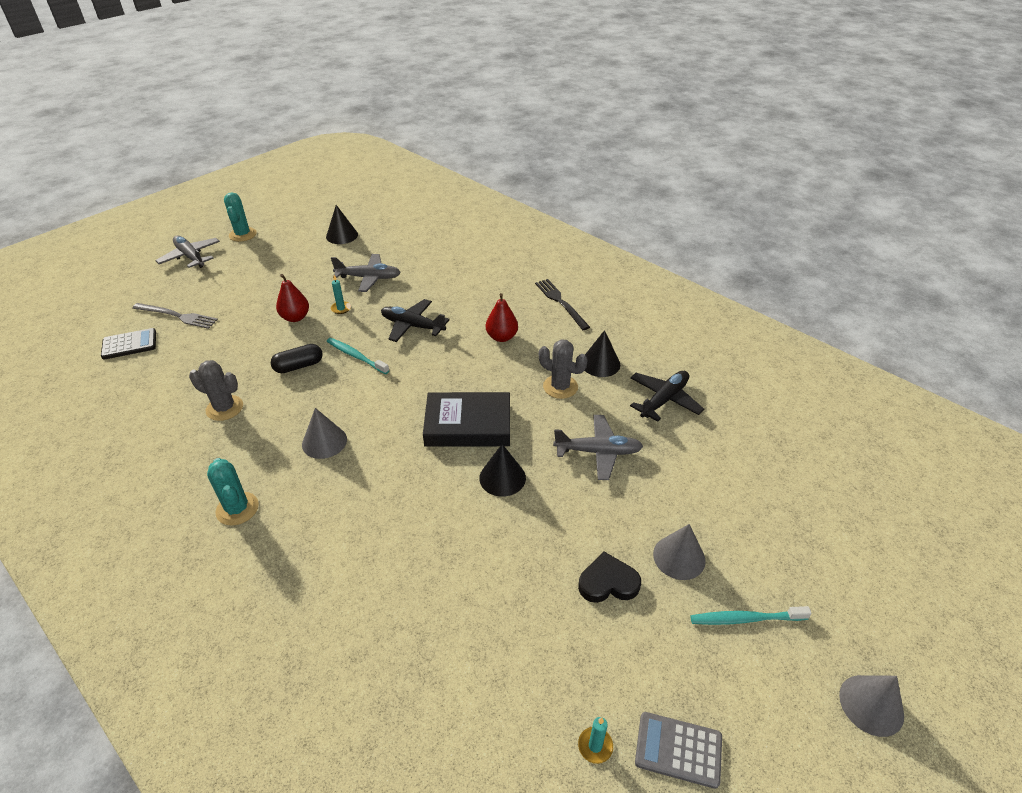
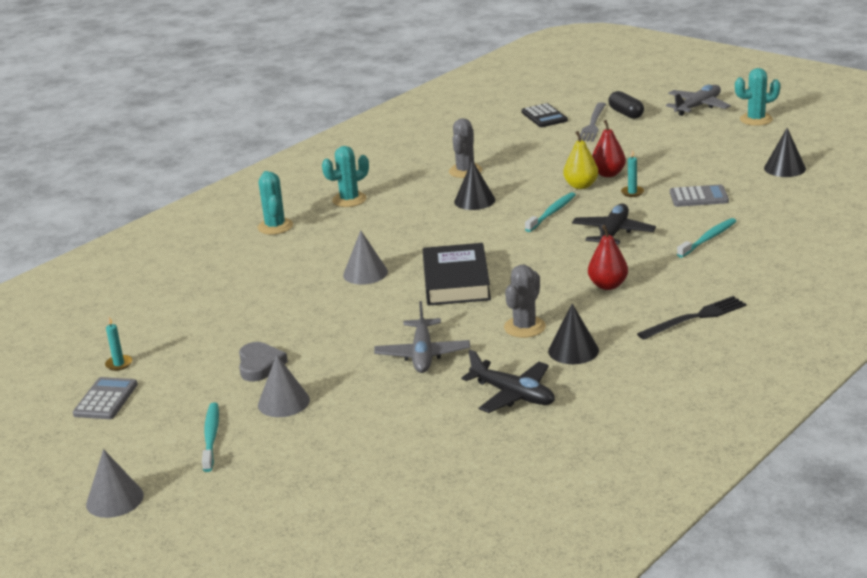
camera: 90 degrees right, 15 degrees down
black capsule [271,344,323,373] -> black capsule moved to [608,91,644,119]
grey cone [302,408,347,459] -> grey cone moved to [343,230,388,285]
grey plane [331,254,401,292] -> grey calculator [670,185,729,207]
black cone [479,444,526,497] -> black cone moved to [454,160,495,210]
black heart [578,552,641,603] -> grey heart [239,342,288,382]
none -> turquoise cactus [258,171,293,234]
none -> yellow pear [563,131,598,189]
none -> turquoise toothbrush [677,218,736,258]

